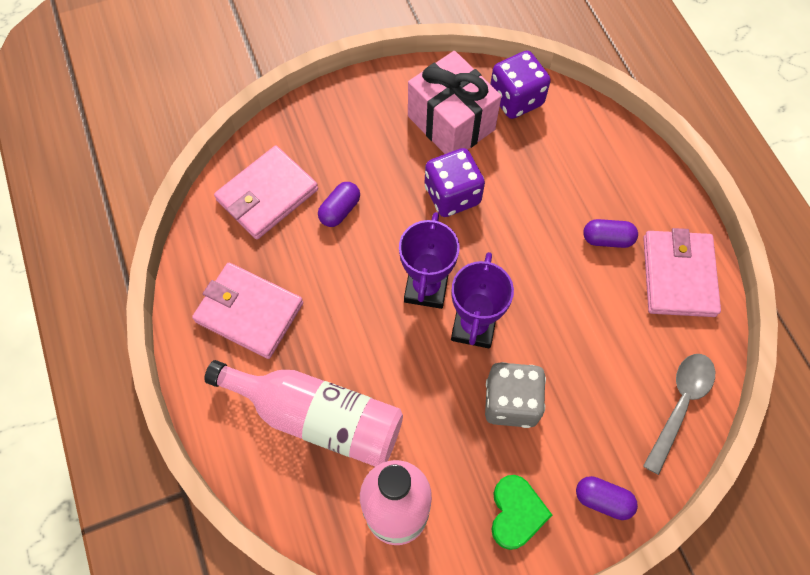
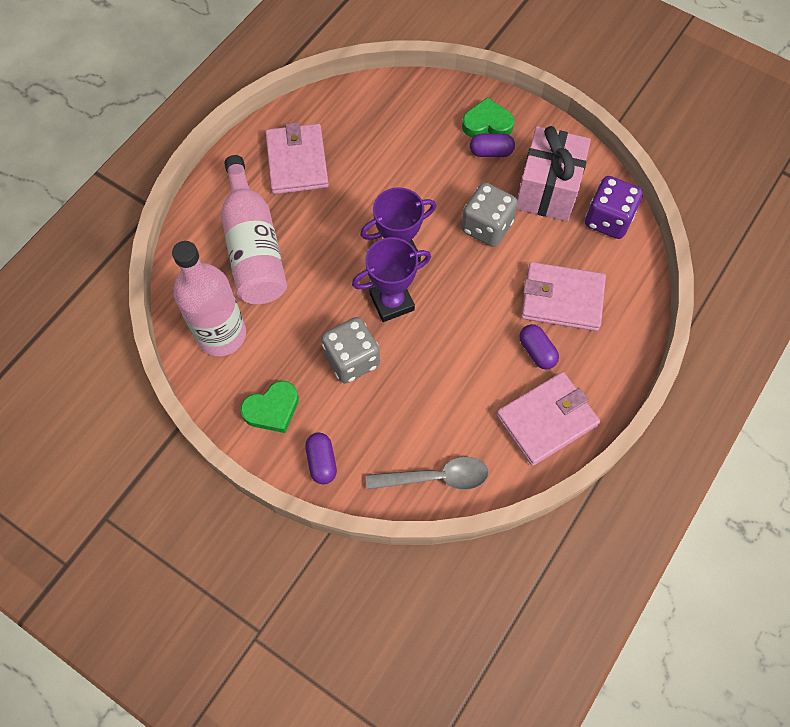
camera: 55 degrees right, 0 degrees up
pink wallet [214,146,318,239] -> pink wallet moved to [521,262,606,331]
purple capsule [318,182,360,227] -> purple capsule moved to [470,134,515,157]
purple dice [425,148,485,217] -> grey dice [461,182,518,247]
none -> green heart [462,97,514,137]

